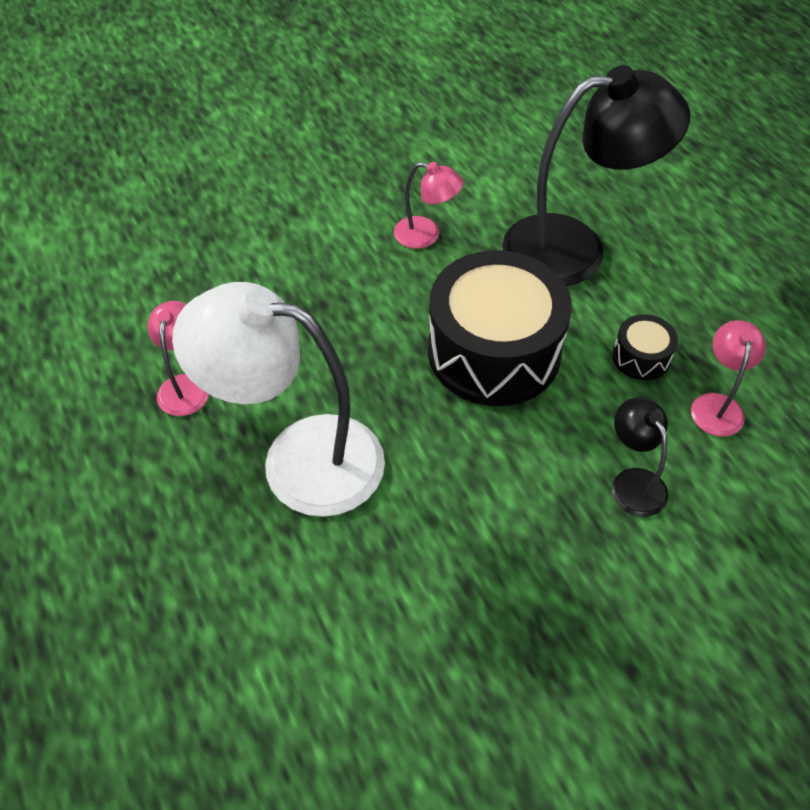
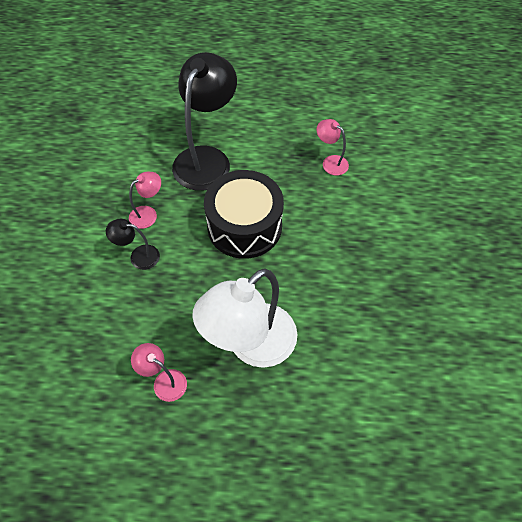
camera: 60 degrees left, 5 degrees up
black drum [612,314,678,380] -> none
black lamp [612,398,668,517] -> black lamp moved to [106,219,160,270]

